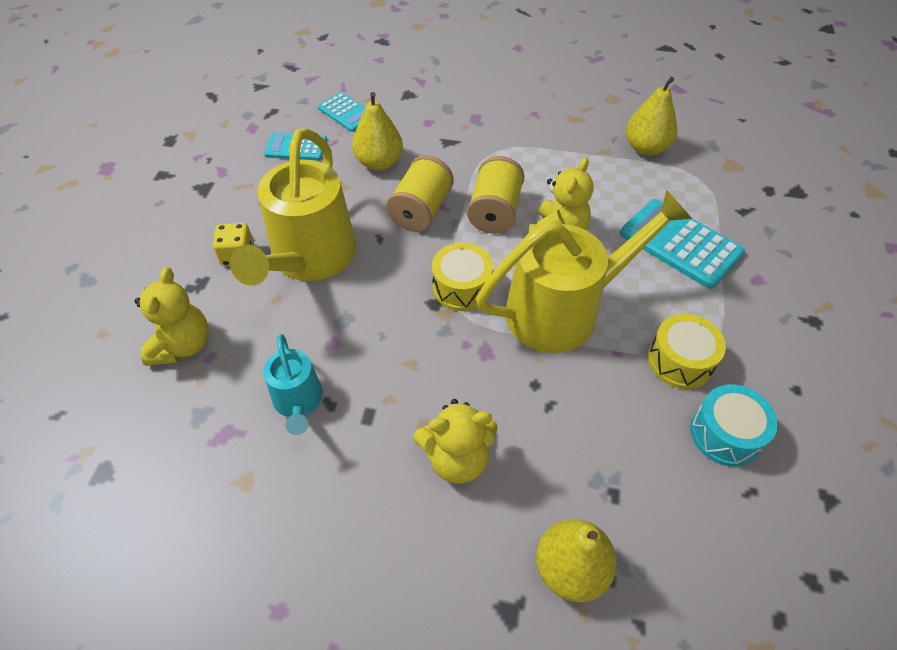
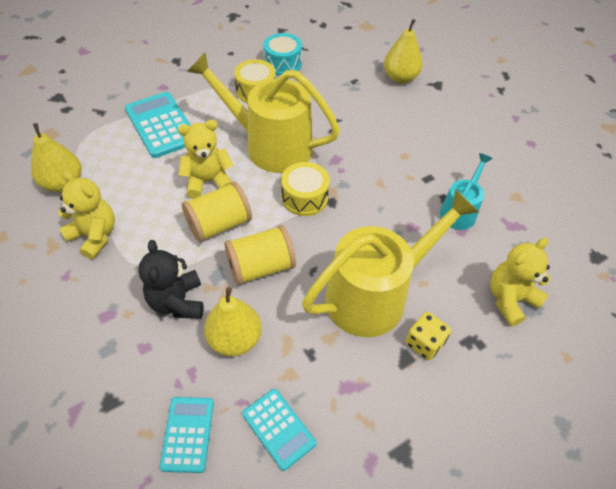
camera: 135 degrees left, 0 degrees up
yellow teddy bear [414,399,498,483] -> yellow teddy bear moved to [58,171,115,259]
turquoise calculator [620,199,745,289] -> turquoise calculator turned 150 degrees clockwise [125,92,191,158]
none -> black teddy bear [138,240,204,319]

